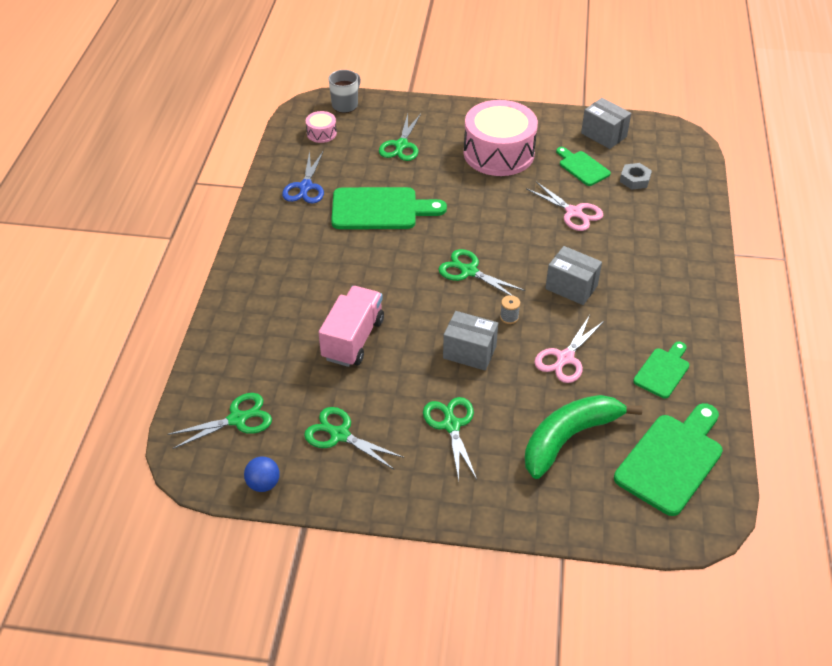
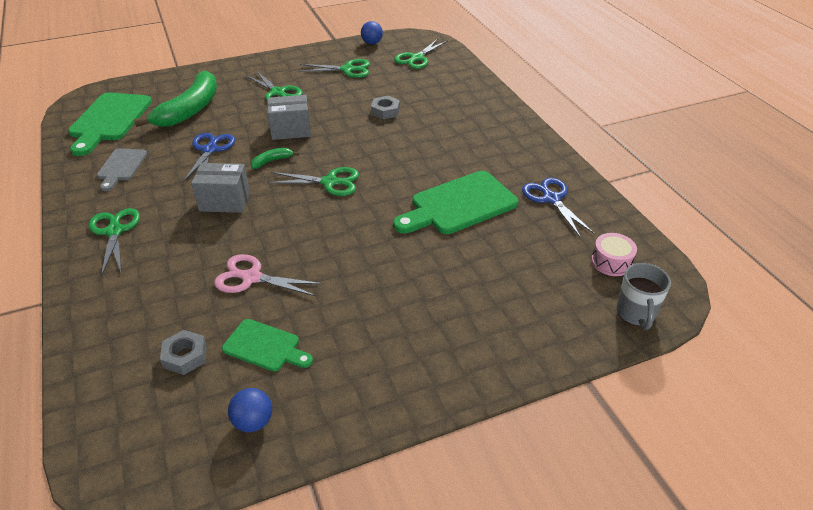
camera: 150 degrees right, 5 degrees down
pink truck [319,286,384,367] -> grey nut [371,96,400,119]
green scissors [379,114,421,161] -> green scissors moved to [89,208,140,277]
pink drum [464,100,538,176] -> none
grey spool [500,295,520,324] -> green banana [250,148,299,169]
pink scissors [534,315,605,383] -> blue scissors [183,133,235,182]
grey box [581,98,631,149] -> blue ball [228,388,272,432]
green cutting board [633,342,689,398] -> grey cutting board [97,148,147,191]

